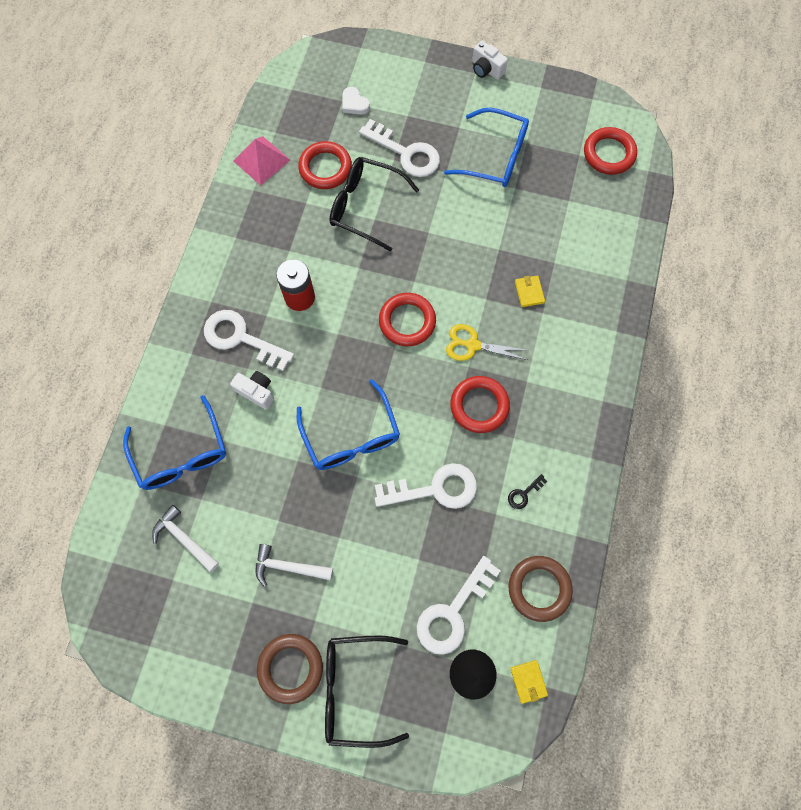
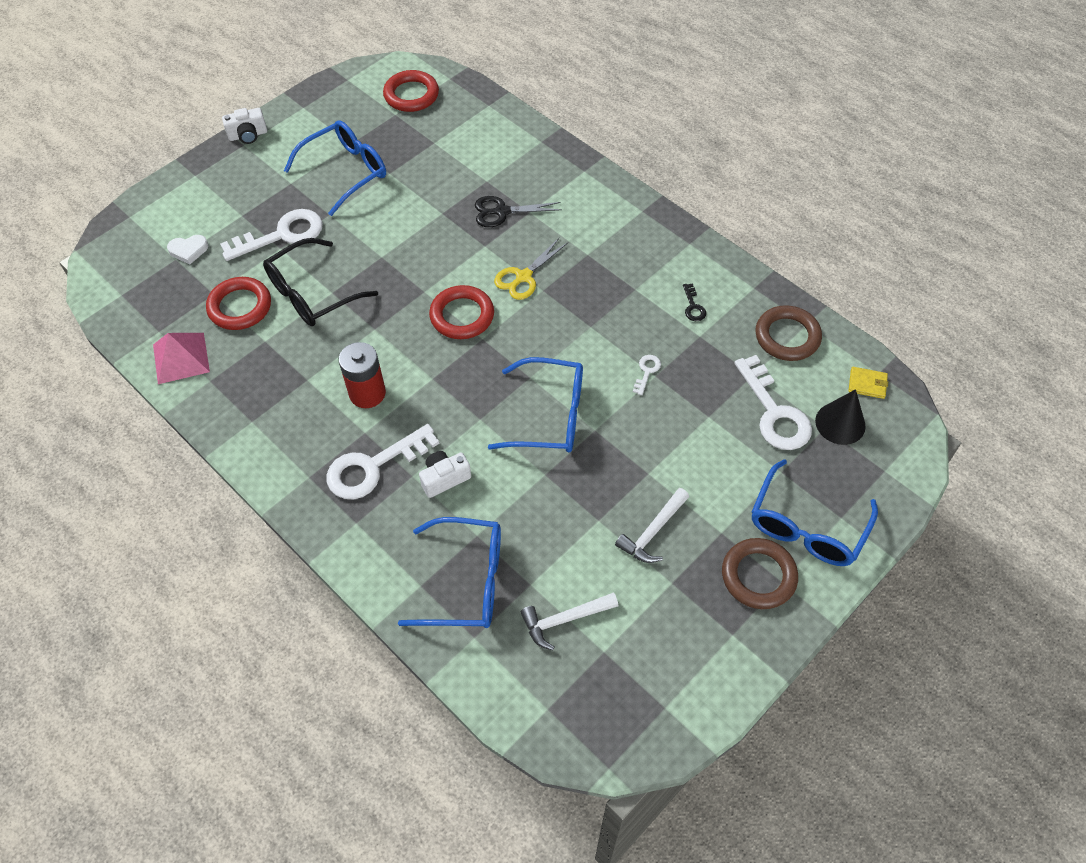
camera: 60 degrees left, 15 degrees down
black glasses [325,636,409,748] -> blue glasses [752,459,878,566]
white key [375,463,477,509] -> white key [633,355,661,395], size x0.44
red ring [450,376,510,433] -> none
yellow wallet [515,275,545,307] -> black scissors [475,196,562,227]

